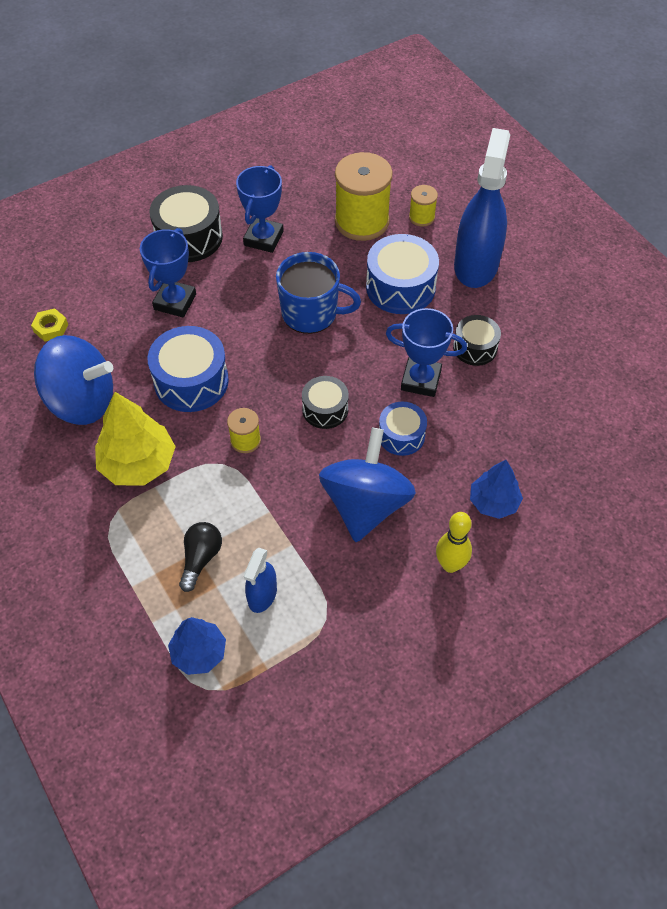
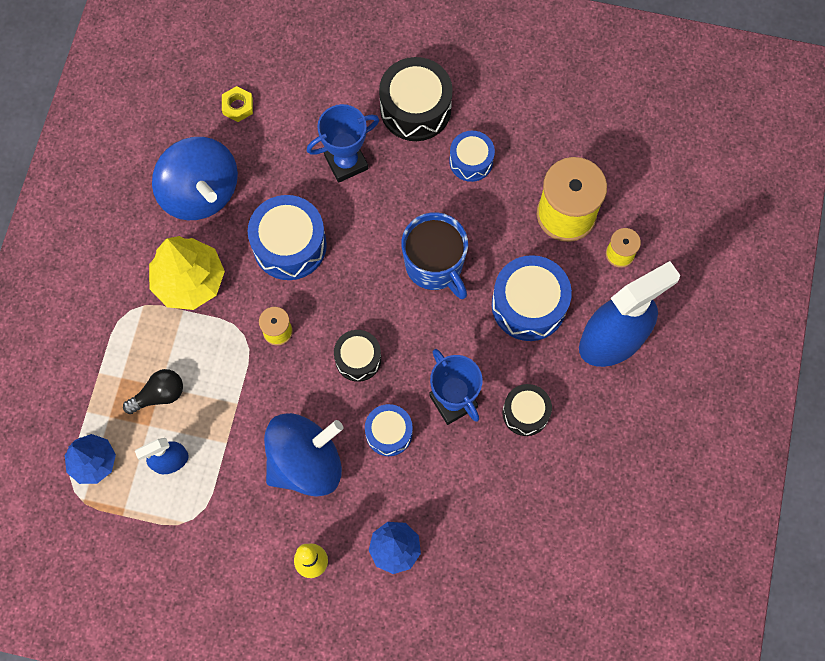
camera: 45 degrees right, 15 degrees up
blue trophy [236,165,284,253] -> blue drum [449,131,495,182]

